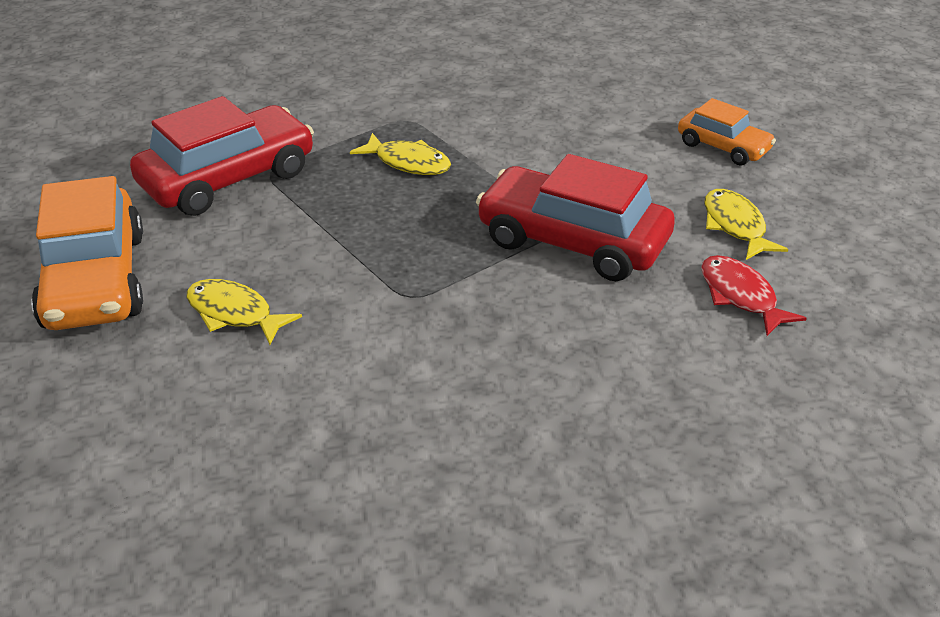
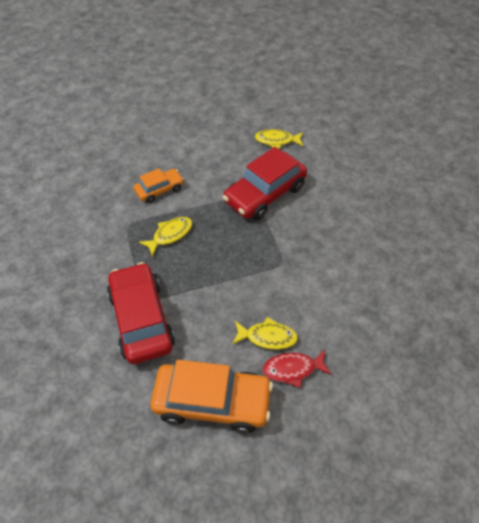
camera: 70 degrees left, 15 degrees up
yellow fish [187,279,302,345] -> yellow fish turned 135 degrees counterclockwise [232,317,298,350]
orange car [678,98,776,166] -> orange car moved to [134,168,184,203]
red fish [701,255,807,336] -> red fish moved to [263,350,332,388]

